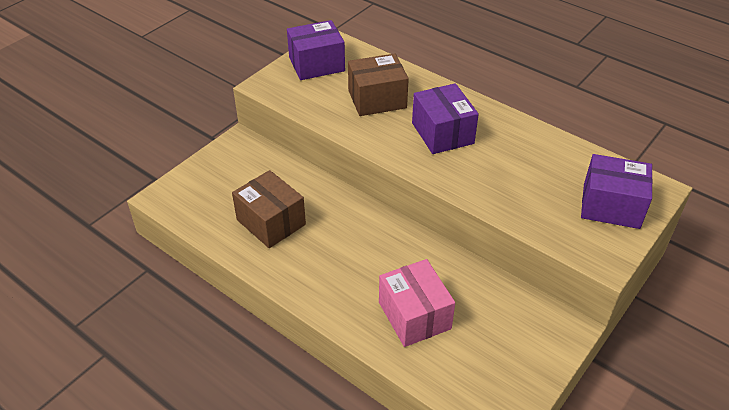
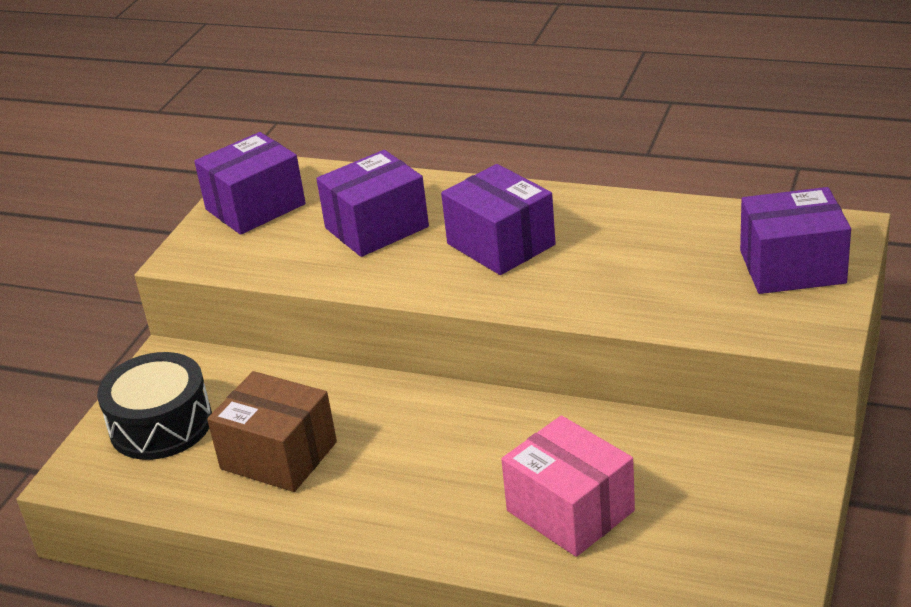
camera: 15 degrees left, 10 degrees down
brown box [348,54,409,116] -> purple box [316,150,429,257]
none -> black drum [97,352,212,460]

